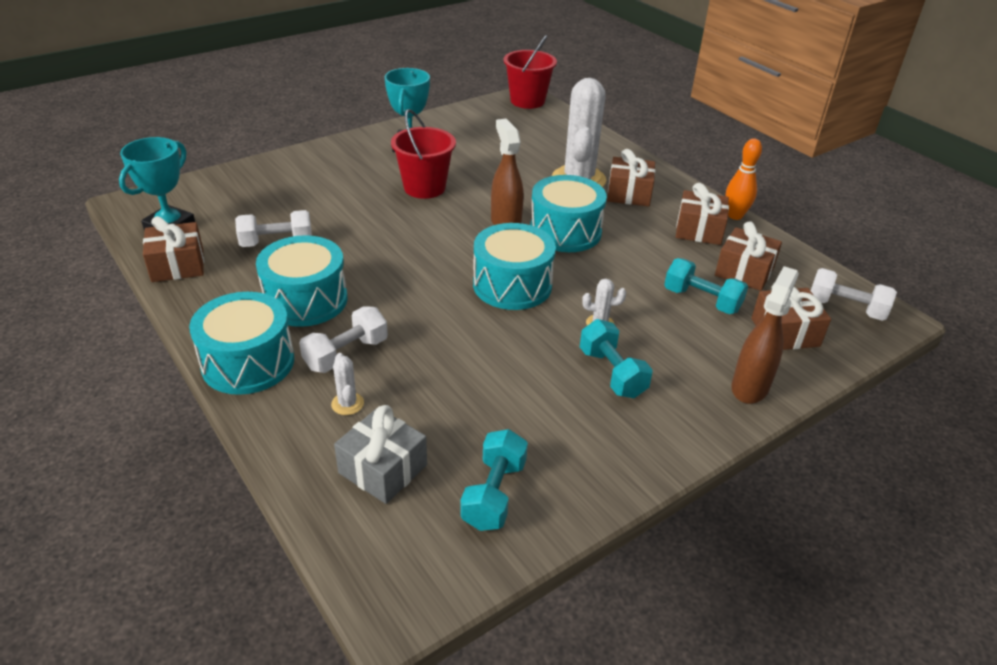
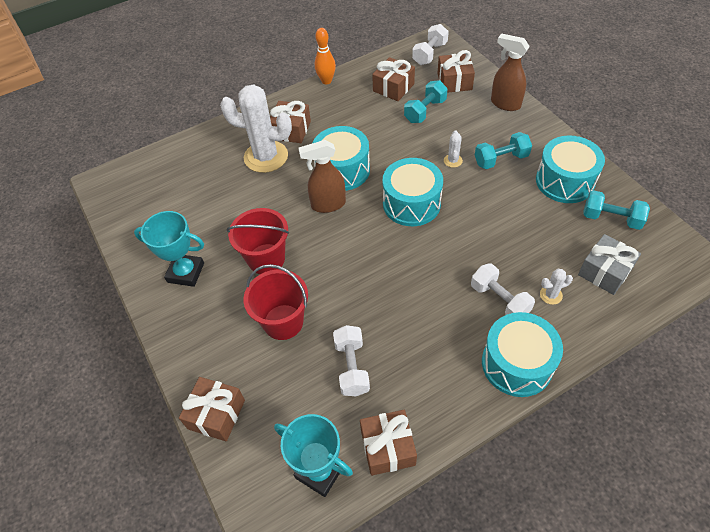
camera: 80 degrees left, 15 degrees up
turquoise drum [256,235,348,327] -> turquoise drum moved to [536,136,605,203]
red bucket [504,35,557,109] -> red bucket moved to [243,264,308,340]
brown gift [676,183,729,245] -> brown gift moved to [179,377,245,441]

